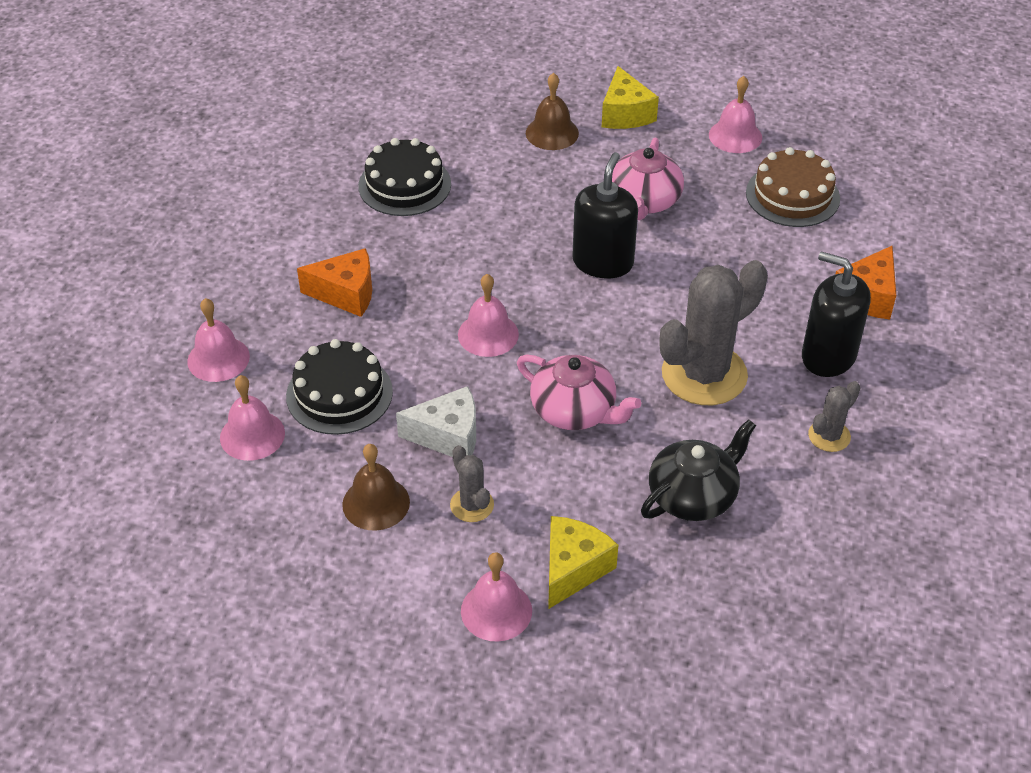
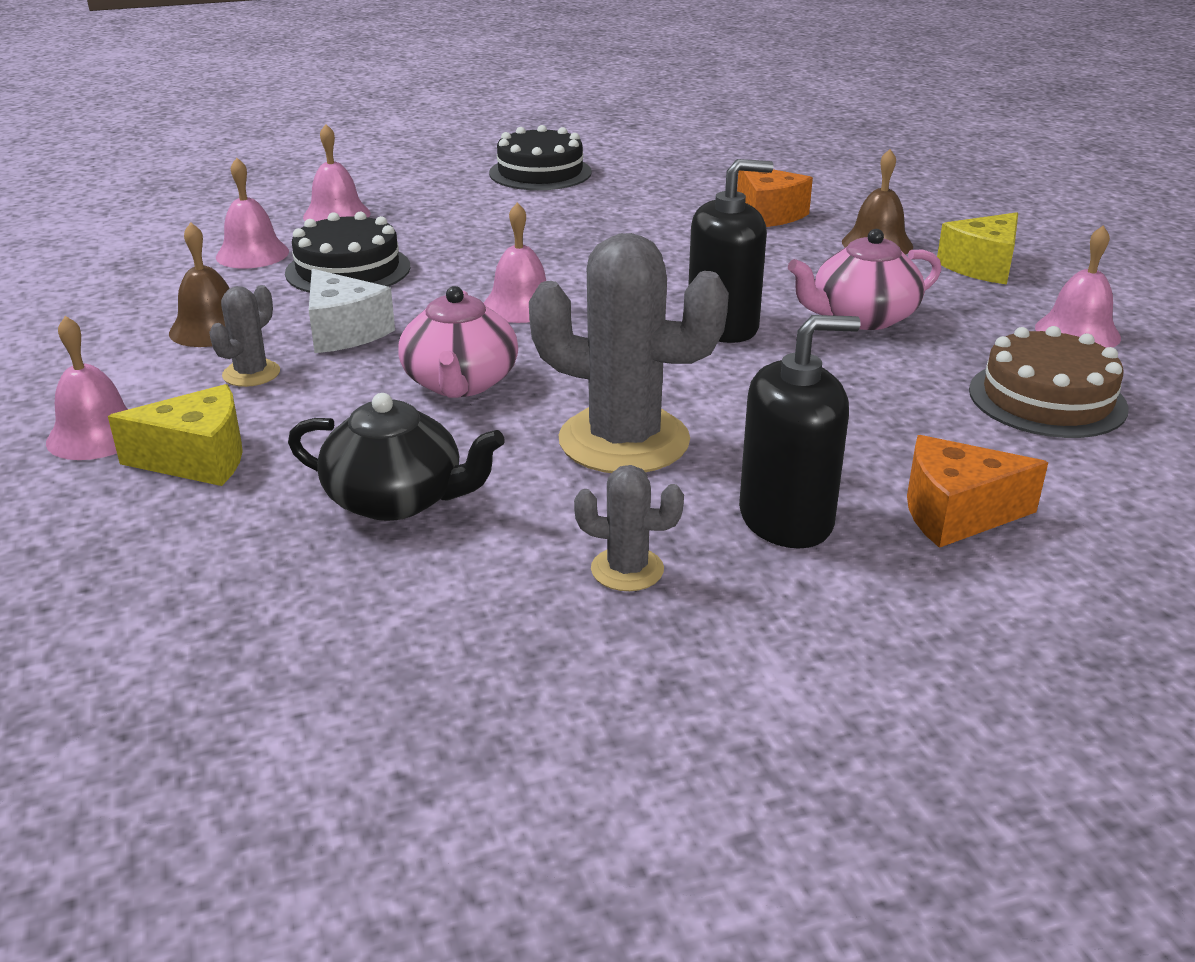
camera: 55 degrees right, 15 degrees down
orange cheese [297,248,372,317] -> orange cheese moved to [737,169,813,227]
black cake [358,138,451,216] -> black cake moved to [489,125,592,190]
black soap dispenser [802,251,871,377] -> black soap dispenser turned 75 degrees clockwise [739,315,861,549]

